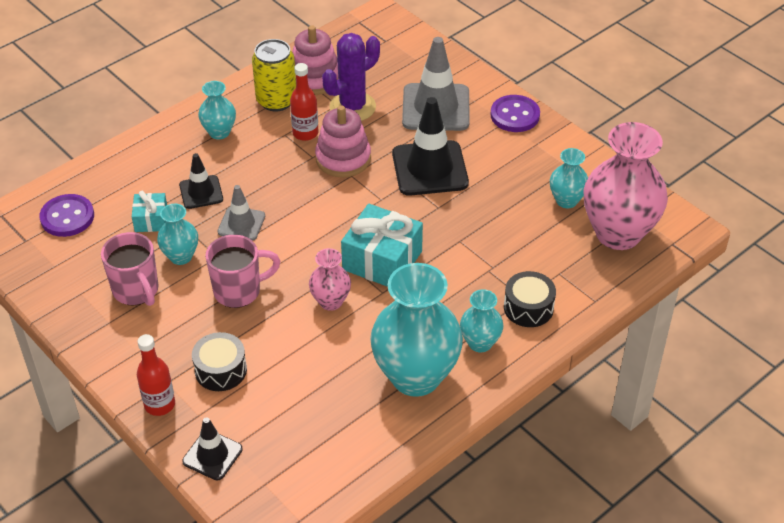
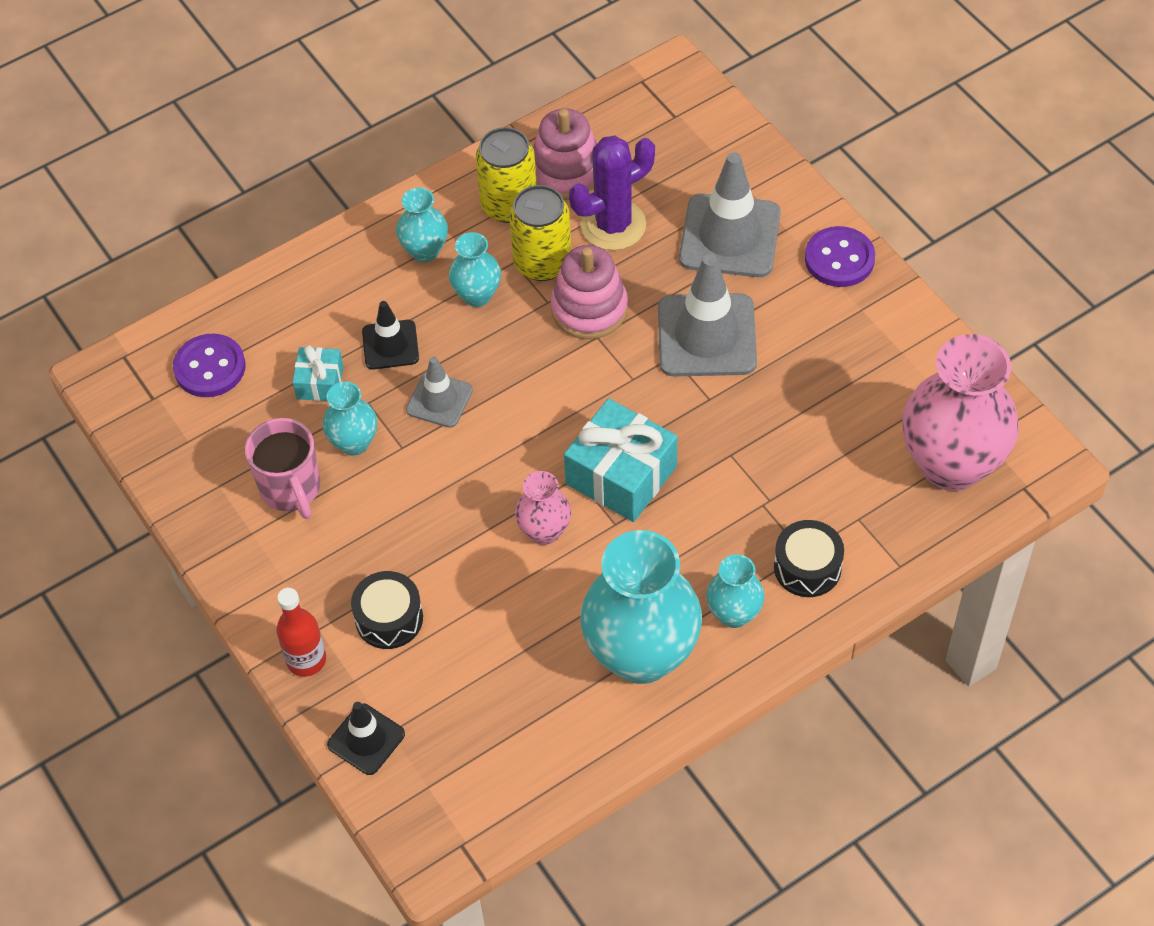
camera: 10 degrees right, 10 degrees up
pink mug [205,235,281,308] -> none
red bottle [290,63,318,141] -> yellow can [509,185,571,281]
black traffic cone [392,97,469,196] -> grey traffic cone [658,254,757,376]
turquoise vase [550,148,588,208] -> turquoise vase moved to [449,232,501,307]

